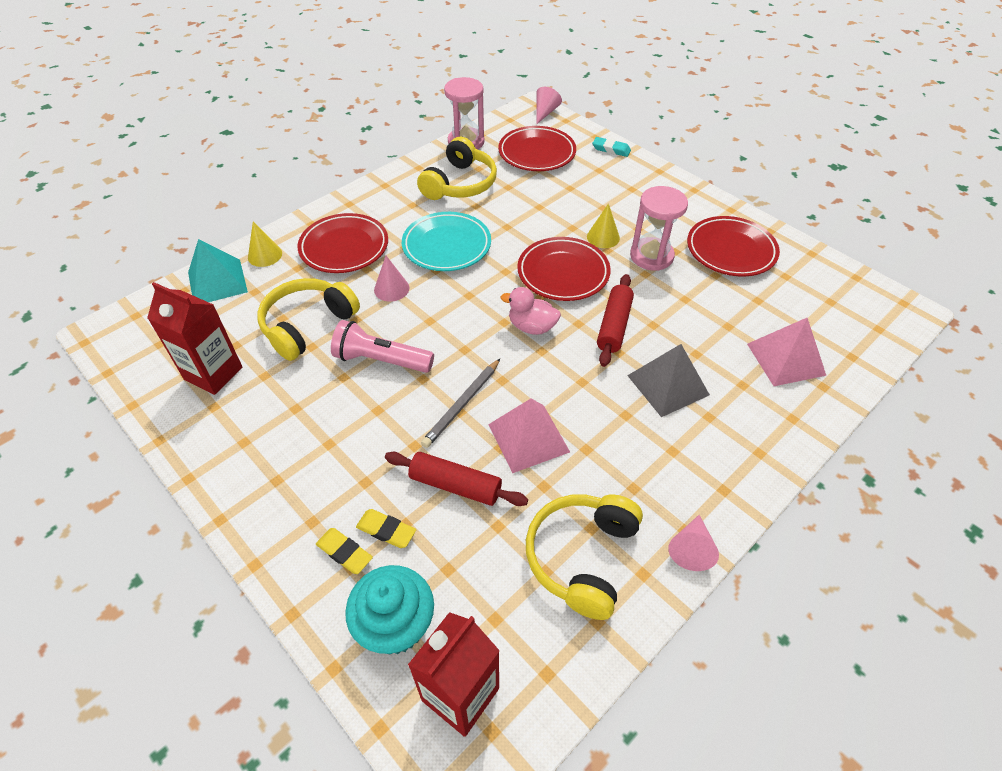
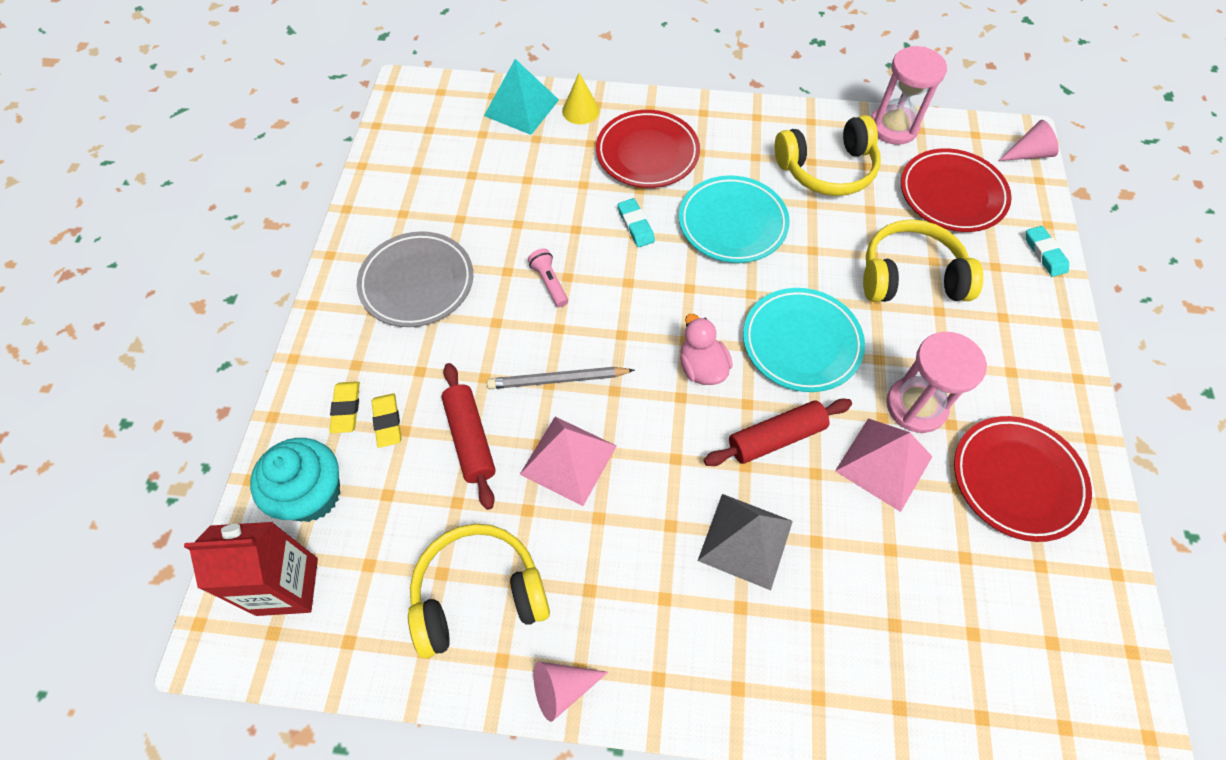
camera: 50 degrees right, 10 degrees up
red carton [147,282,242,395] -> none
yellow headphones [257,278,360,361] -> yellow headphones moved to [863,219,983,302]
pink flashlight [331,320,434,373] -> pink flashlight [528,248,568,307], size x0.56
pink cone [374,256,409,302] -> turquoise eraser [618,198,655,247]
red plate [517,237,611,301] -> turquoise plate [743,288,865,392]
yellow cone [587,203,620,248] -> none
pink pyramid [747,318,826,386] -> pink pyramid moved to [835,418,933,512]
none -> grey plate [357,231,473,327]

